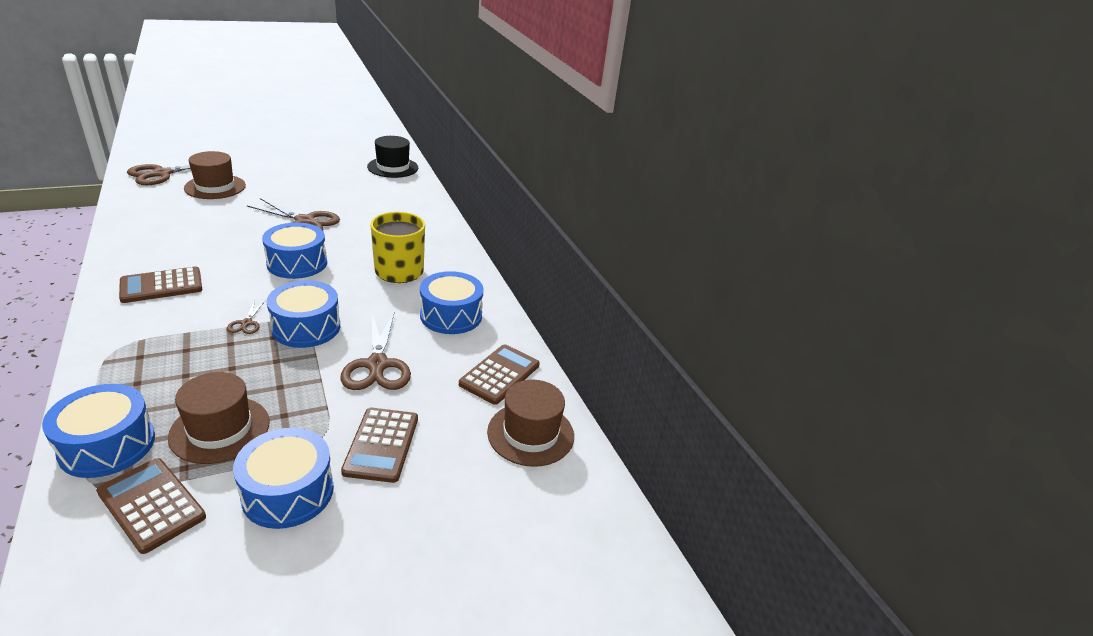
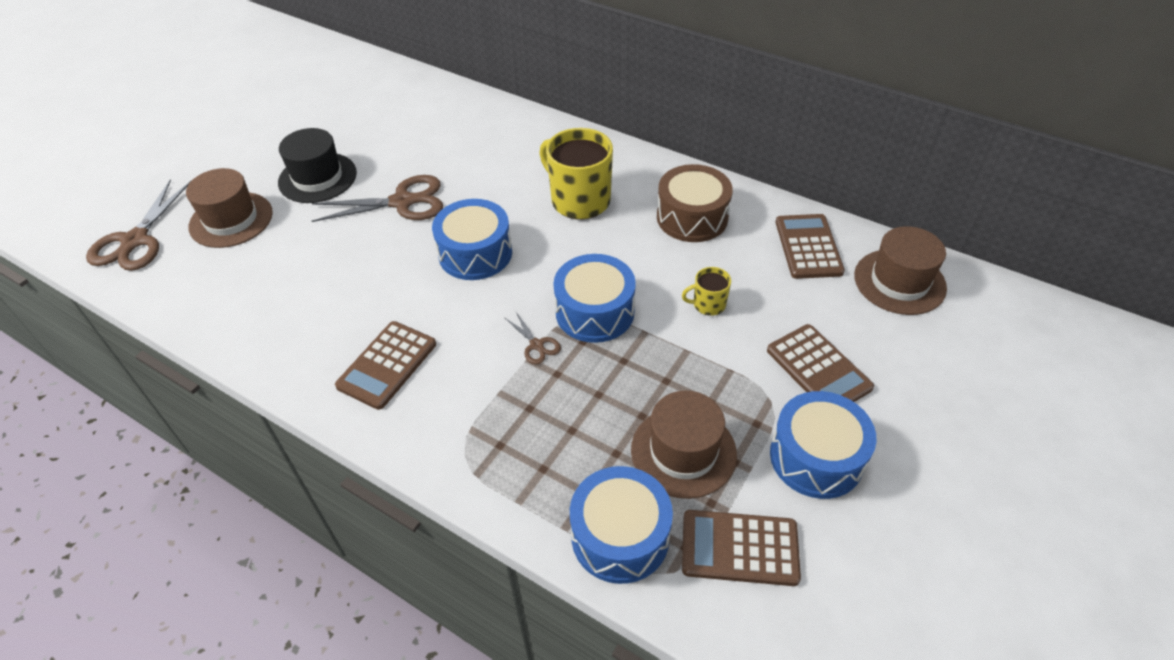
camera: 30 degrees left, 15 degrees up
brown scissors [340,311,411,390] -> yellow mug [682,267,731,316]
black hat [367,136,418,178] -> black hat moved to [278,128,357,203]
blue drum [420,271,483,334] -> brown drum [657,164,733,242]

